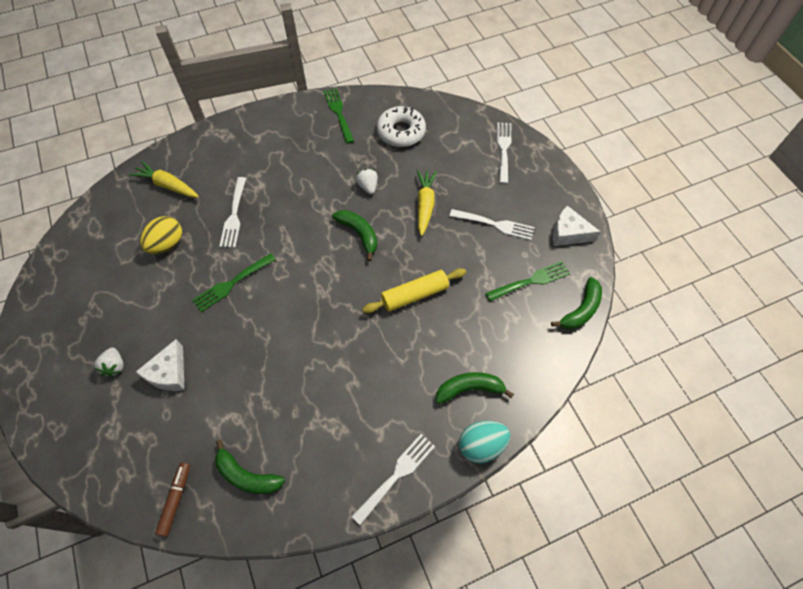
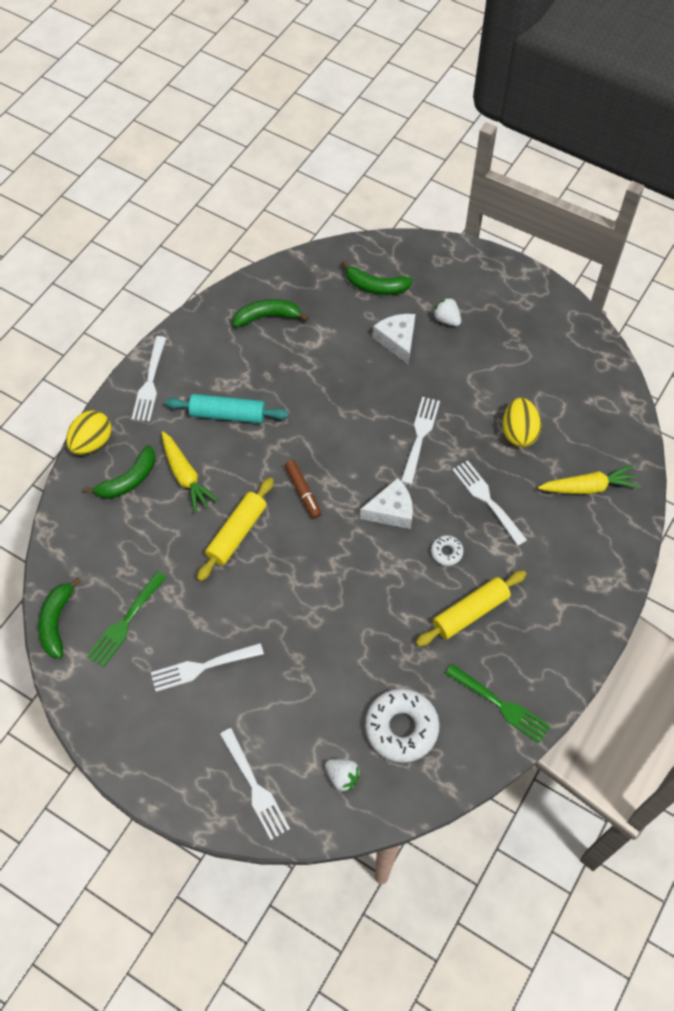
camera: 145 degrees right, 0 degrees up
brown marker [155,463,190,537] -> brown marker moved to [285,460,321,519]
green fork [192,253,276,312] -> white fork [401,397,440,485]
green banana [332,210,377,261] -> green banana moved to [342,260,413,295]
white strawberry [356,169,378,194] -> white strawberry moved to [325,759,361,793]
yellow carrot [417,170,437,236] -> yellow carrot moved to [162,431,218,513]
turquoise egg [459,421,510,463] -> yellow egg [66,410,112,455]
white cheese [553,206,601,246] -> white cheese moved to [360,478,413,529]
none -> turquoise rolling pin [165,394,289,423]
none -> yellow rolling pin [416,570,527,647]
none -> white donut [431,535,464,566]

